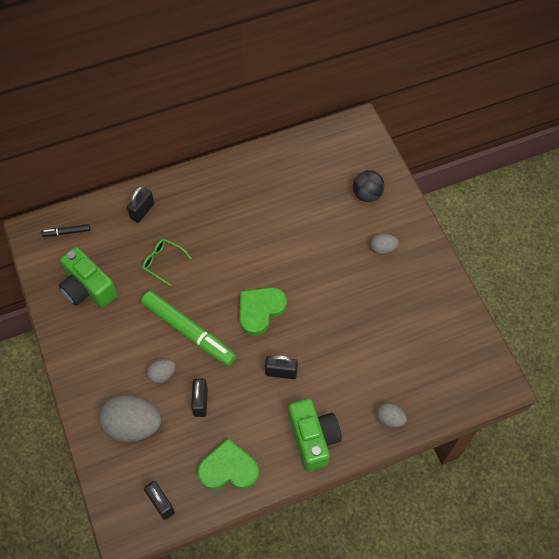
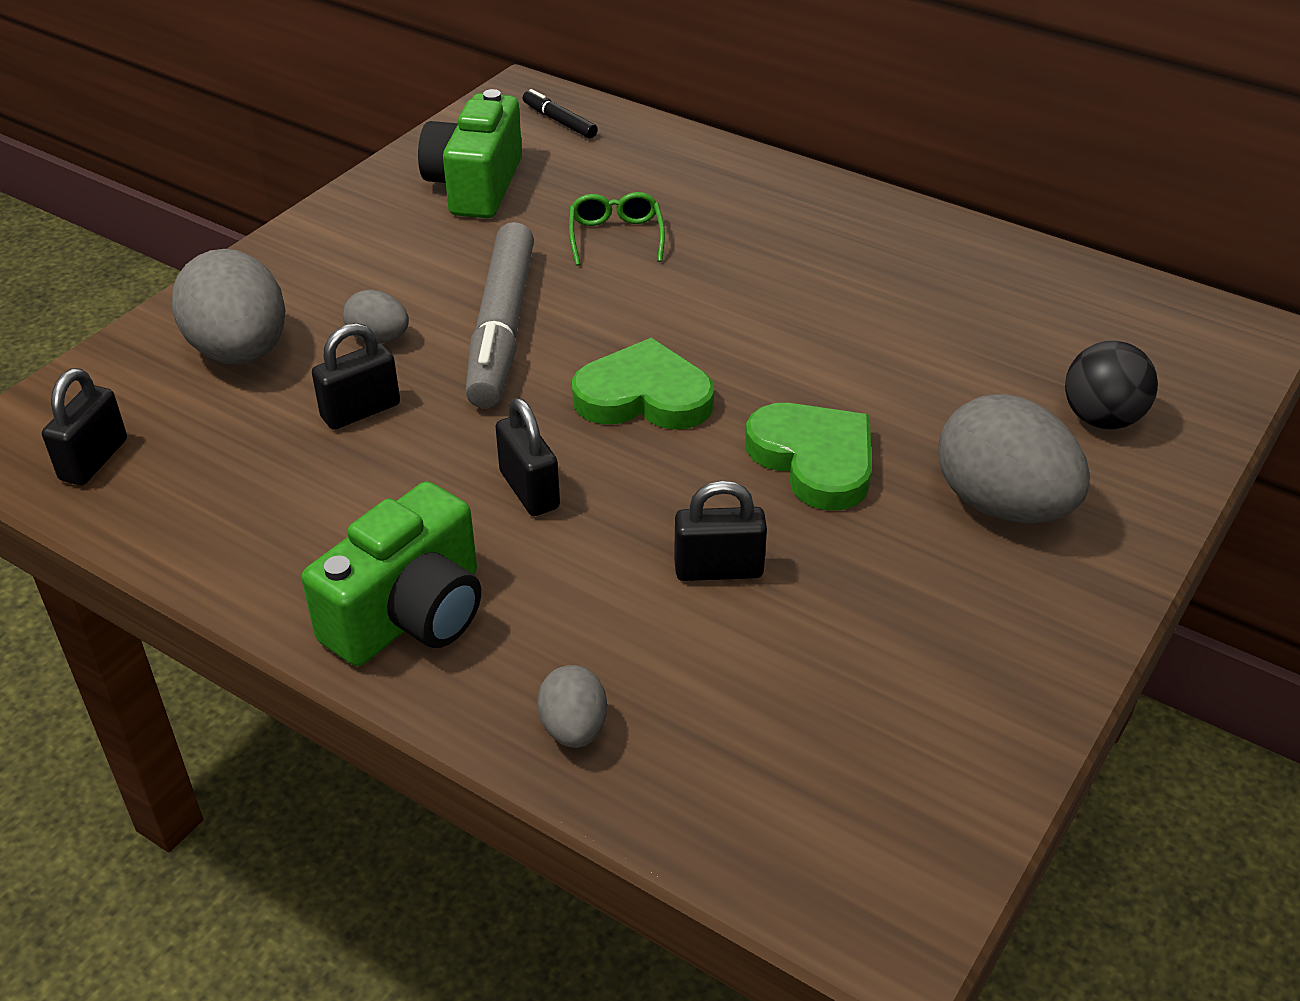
camera: 55 degrees right, 20 degrees down
black padlock [127,186,154,223] -> black padlock moved to [674,480,767,581]
green marker [141,291,236,366] -> grey marker [465,222,534,408]
green heart [197,438,259,490] -> green heart moved to [745,403,872,511]
grey egg [370,233,398,254] -> grey egg [938,394,1090,523], size x1.99

